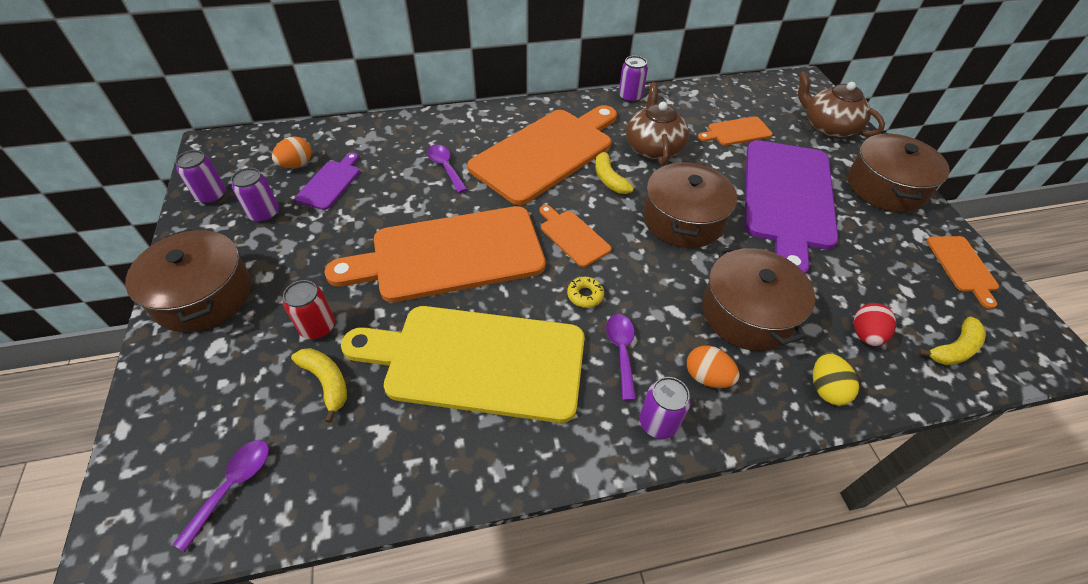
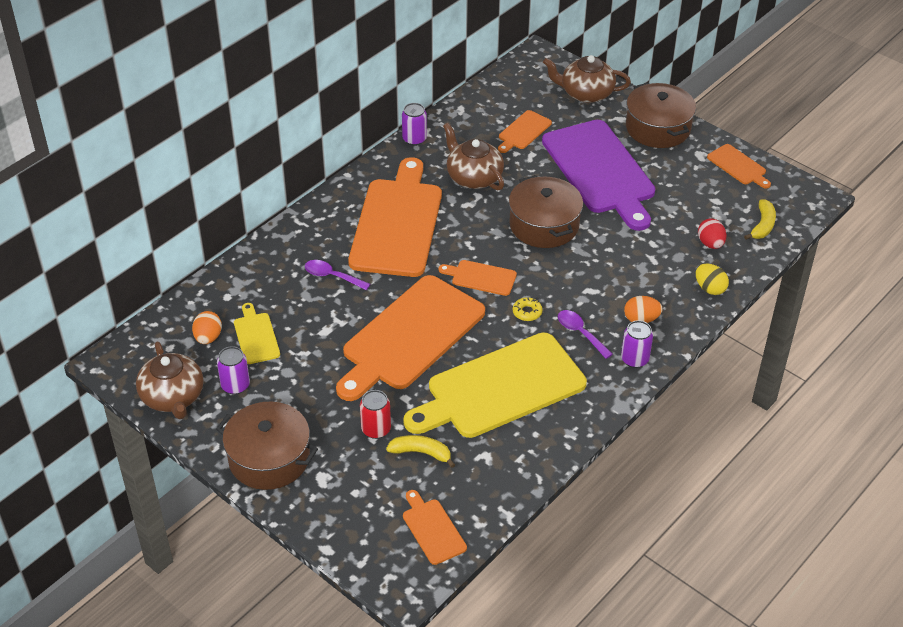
camera: 35 degrees left, 5 degrees down
purple spoon [173,440,269,552] -> orange cutting board [403,490,467,565]
purple can [175,150,226,204] -> brown teapot [136,341,203,419]
purple cutting board [295,153,360,210] -> yellow cutting board [234,303,280,364]
yellow banana [595,148,634,194] -> none
brown pot [702,245,815,351] -> none

